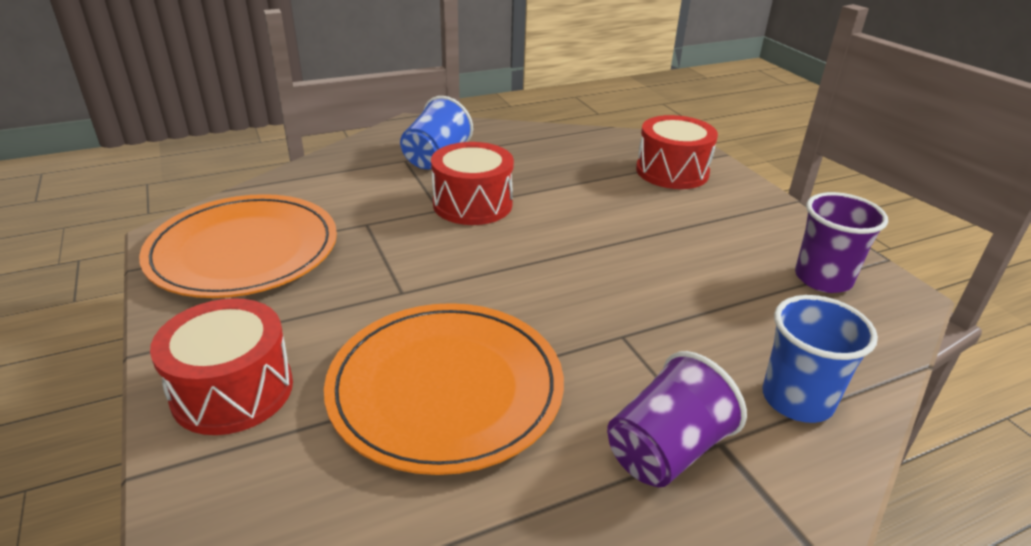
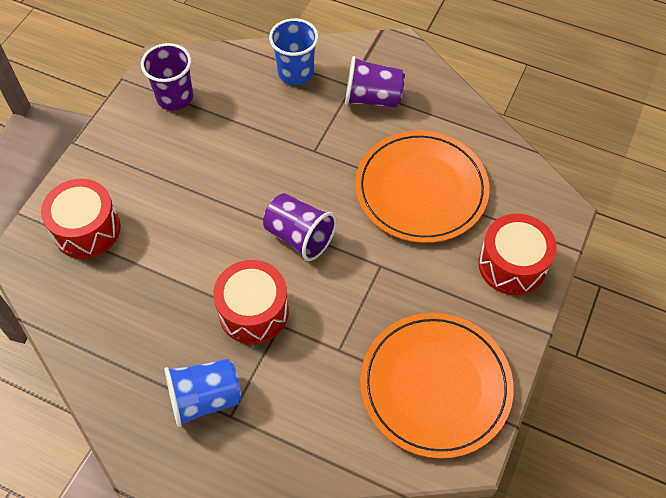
camera: 130 degrees left, 25 degrees up
none -> purple cup [263,193,337,261]

